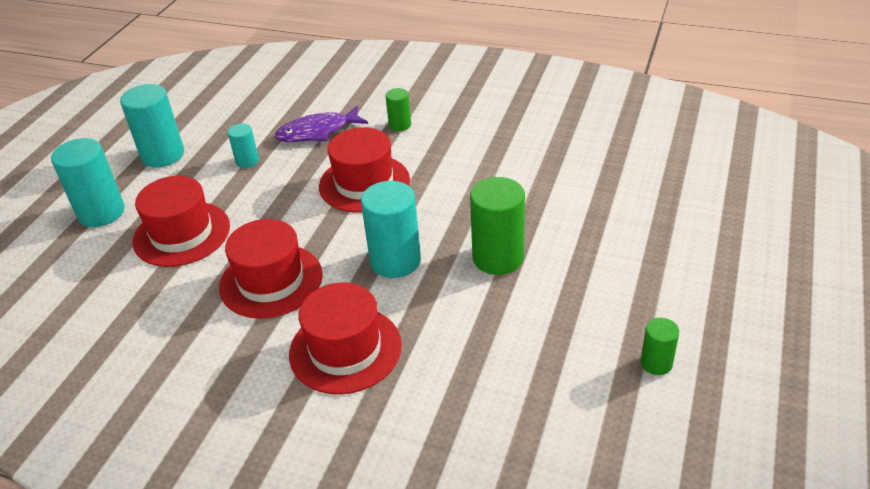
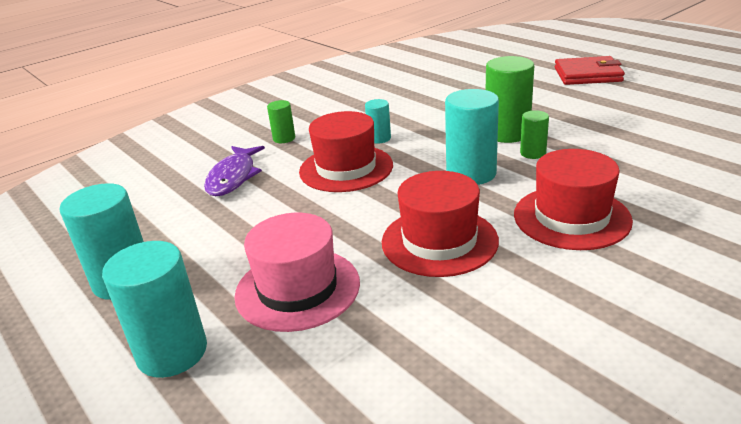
camera: 60 degrees left, 10 degrees down
red hat [133,176,230,267] -> pink hat [234,213,360,332]
turquoise cylinder [228,123,259,168] -> turquoise cylinder moved to [365,99,391,143]
green cylinder [641,318,679,375] -> green cylinder moved to [520,110,549,159]
none -> red wallet [555,56,625,85]

